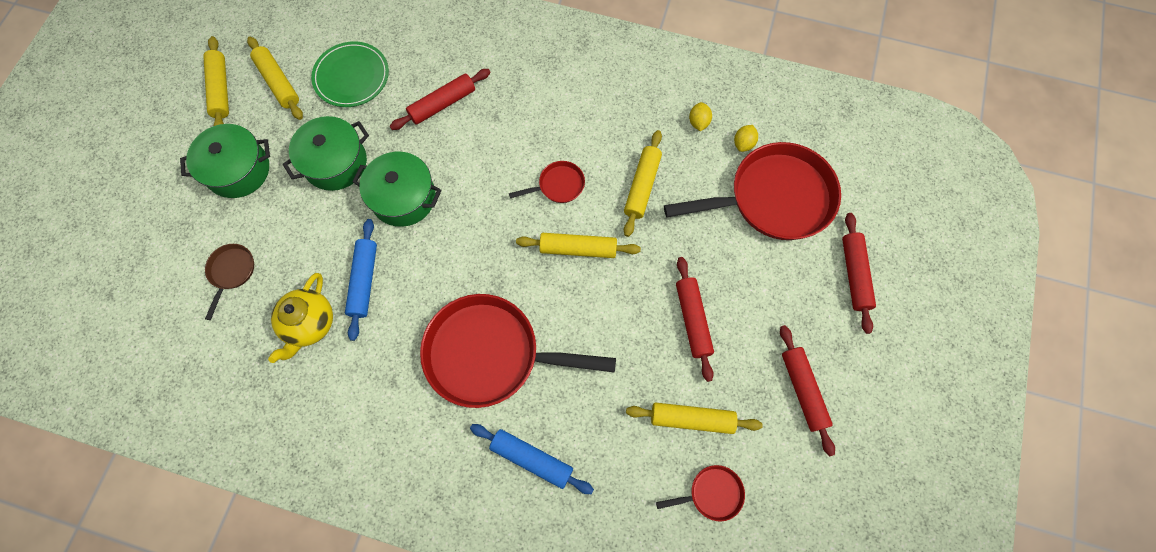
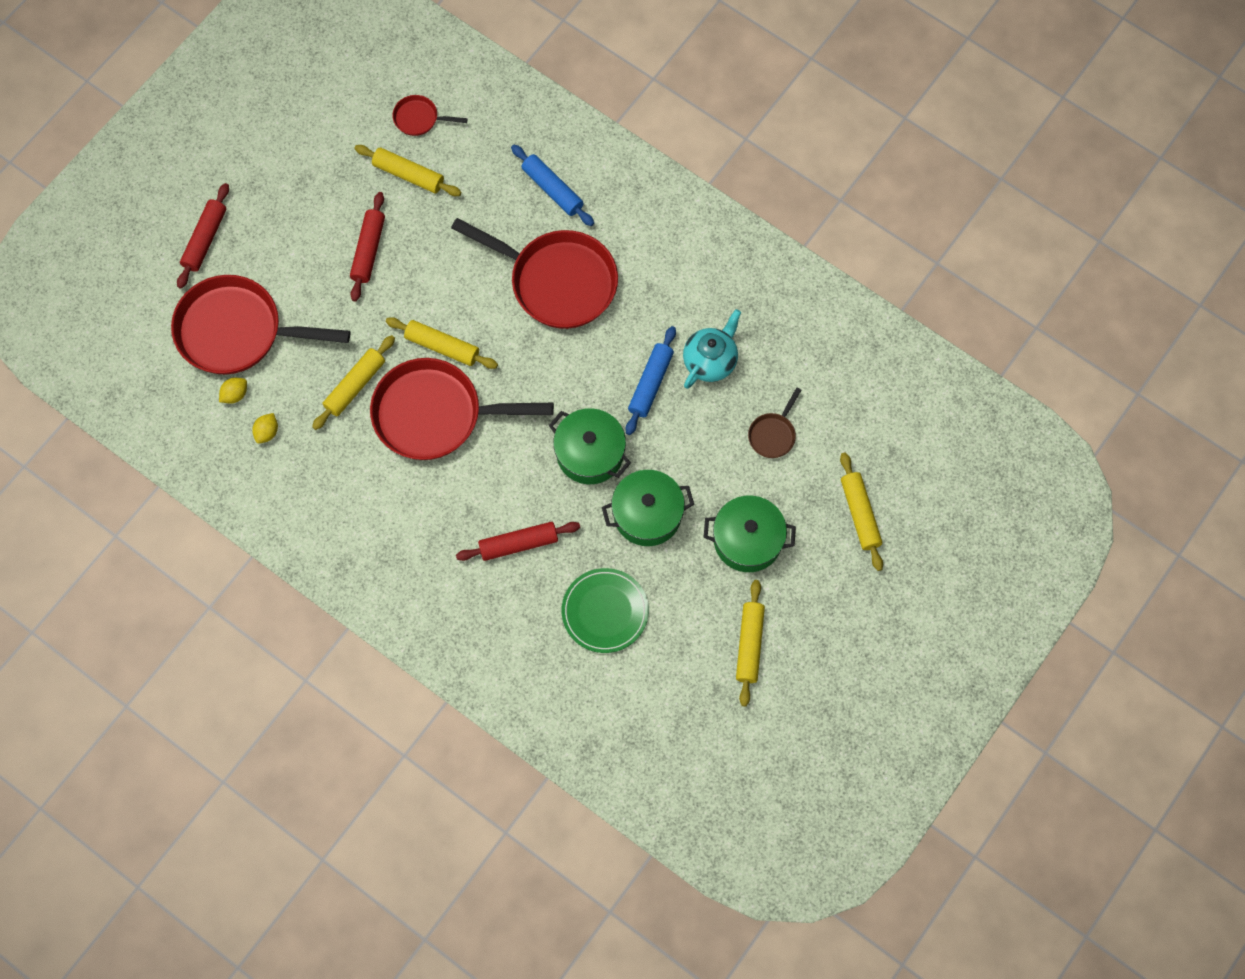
camera: 160 degrees left, 0 degrees up
yellow rolling pin [247,36,303,120] -> yellow rolling pin moved to [840,452,883,571]
yellow teapot [268,273,333,363] -> turquoise teapot [683,309,741,389]
red pan [509,161,585,203] -> red pan [370,358,554,460], size x2.28
red rolling pin [780,325,835,456] -> none

